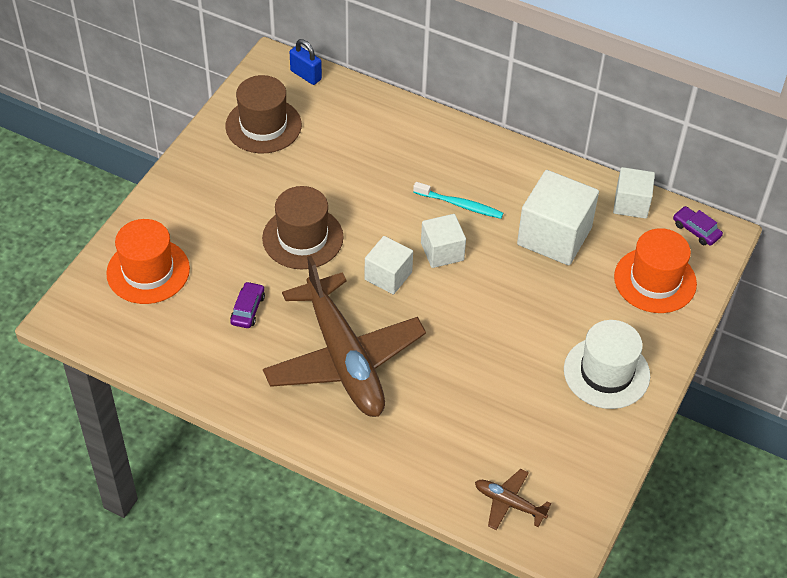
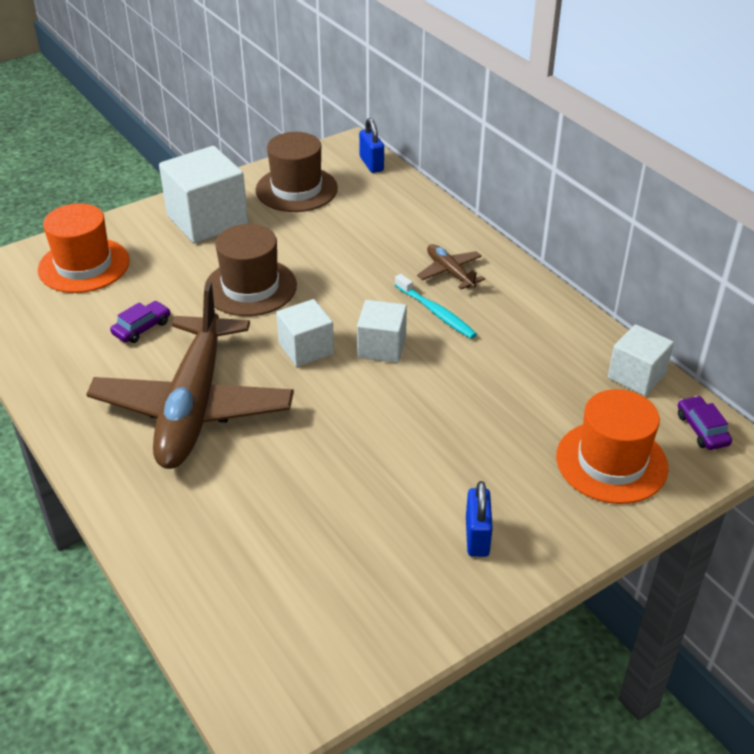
camera: 30 degrees right, 10 degrees down
brown plane [475,469,551,530] -> brown plane moved to [417,244,485,289]
white cube [517,170,599,265] -> white cube moved to [159,146,248,243]
white hat [564,320,650,409] -> blue padlock [466,481,493,557]

